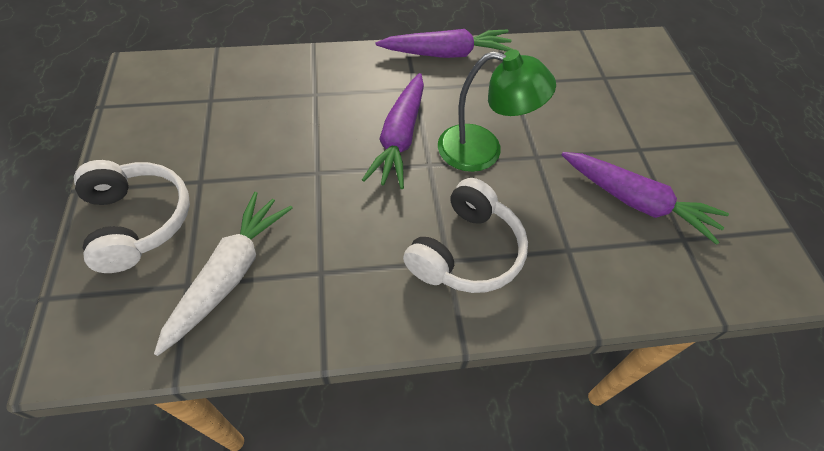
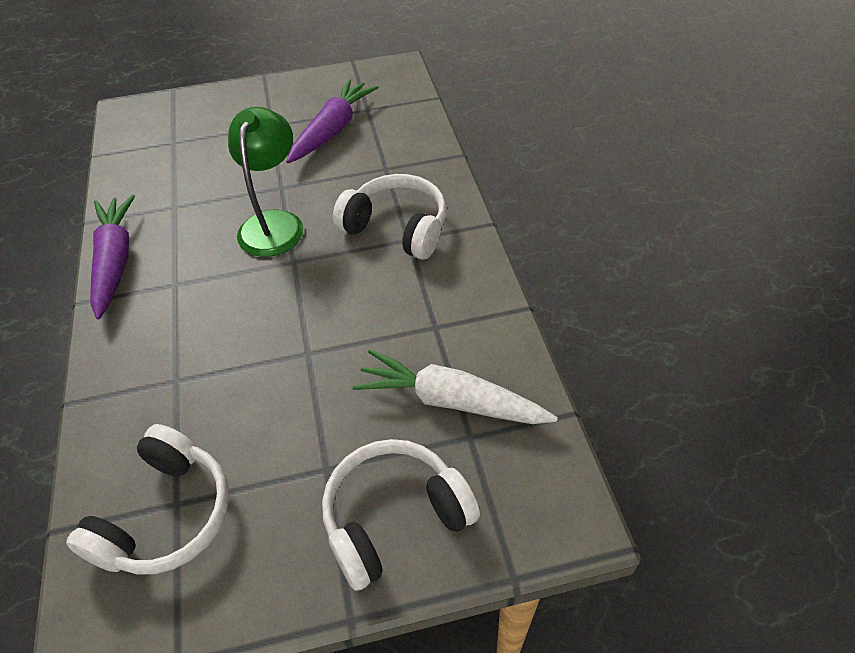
camera: 90 degrees left, 5 degrees down
purple carrot [362,73,424,189] -> none
none -> white headphones [66,424,229,575]

